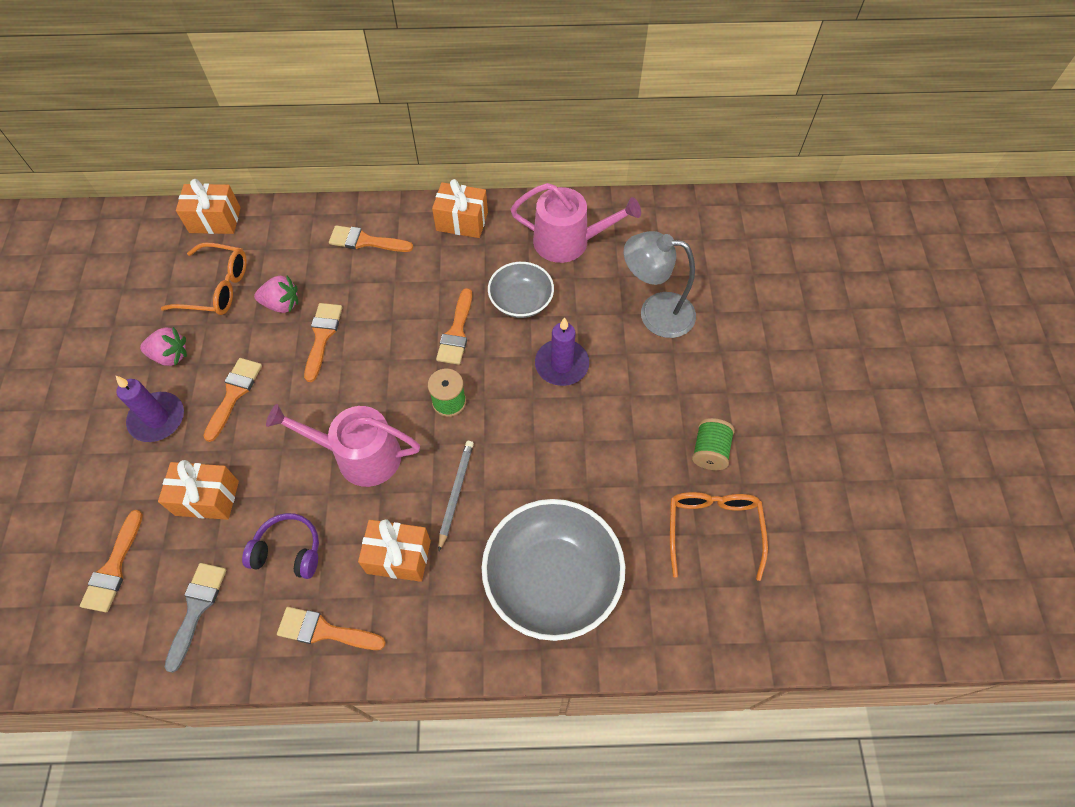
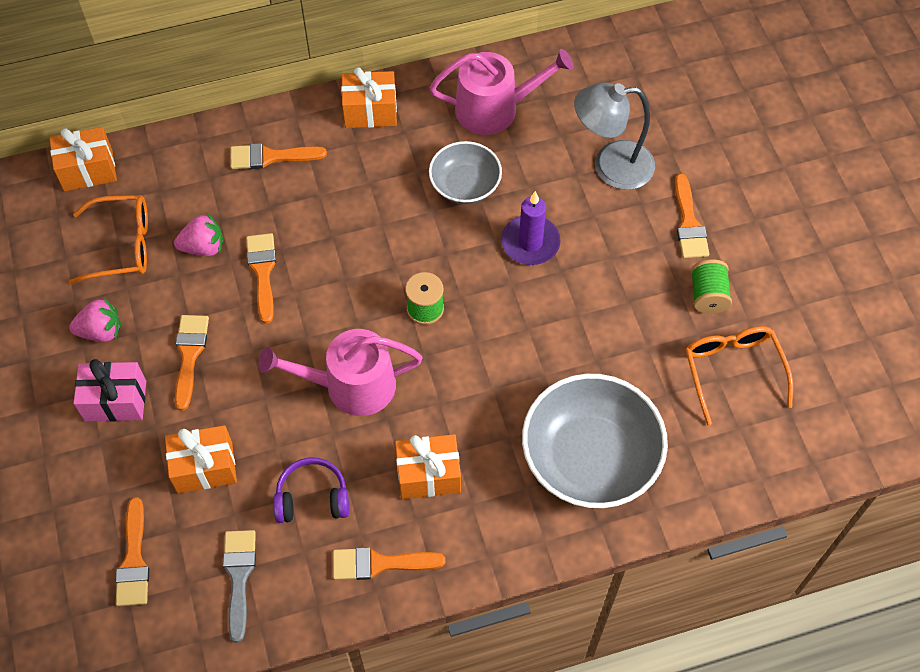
camera: 15 degrees left, 0 degrees up
purple candle [115,375,184,442] -> pink gift [73,359,146,421]
orange brush [436,288,472,365] -> orange brush moved to [675,174,709,258]
grey pencil [438,441,474,551] -> none

